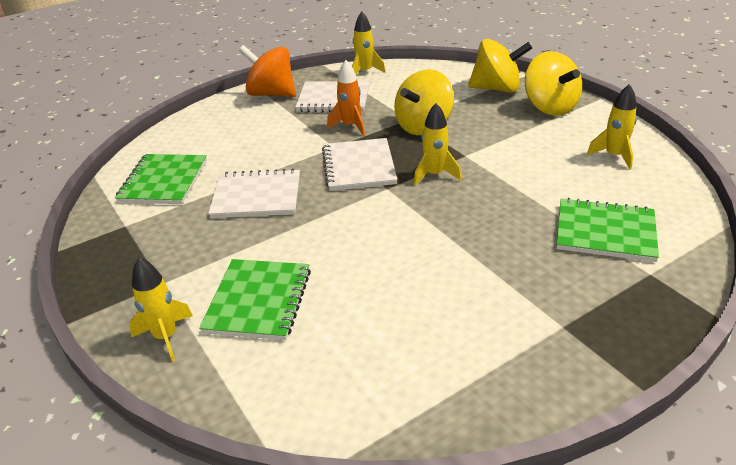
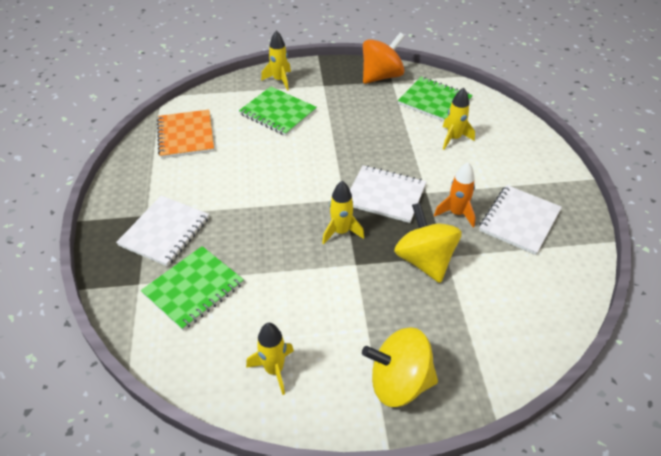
camera: 115 degrees right, 10 degrees up
white notebook [208,169,300,218] -> white notebook moved to [116,196,209,267]
orange spinning top [239,45,296,97] -> orange spinning top moved to [363,33,405,84]
yellow rocket [352,12,386,74] -> yellow rocket moved to [443,87,475,150]
yellow spinning top [468,39,532,93] -> none
none -> orange notebook [157,110,214,159]

